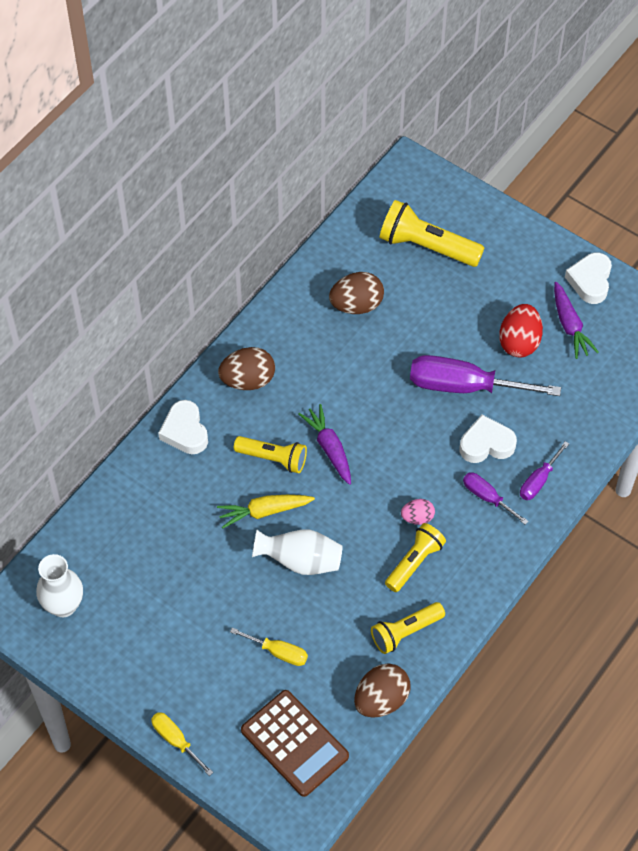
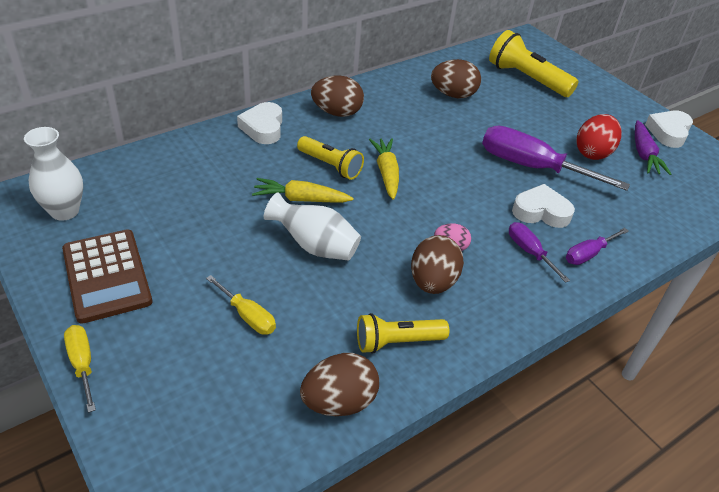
camera: 15 degrees right, 15 degrees down
brown calculator [241,690,349,797] -> brown calculator moved to [62,230,152,324]
purple carrot [299,404,351,485] -> yellow carrot [369,138,399,200]
yellow flashlight [385,523,446,592] -> brown egg [411,235,464,294]

